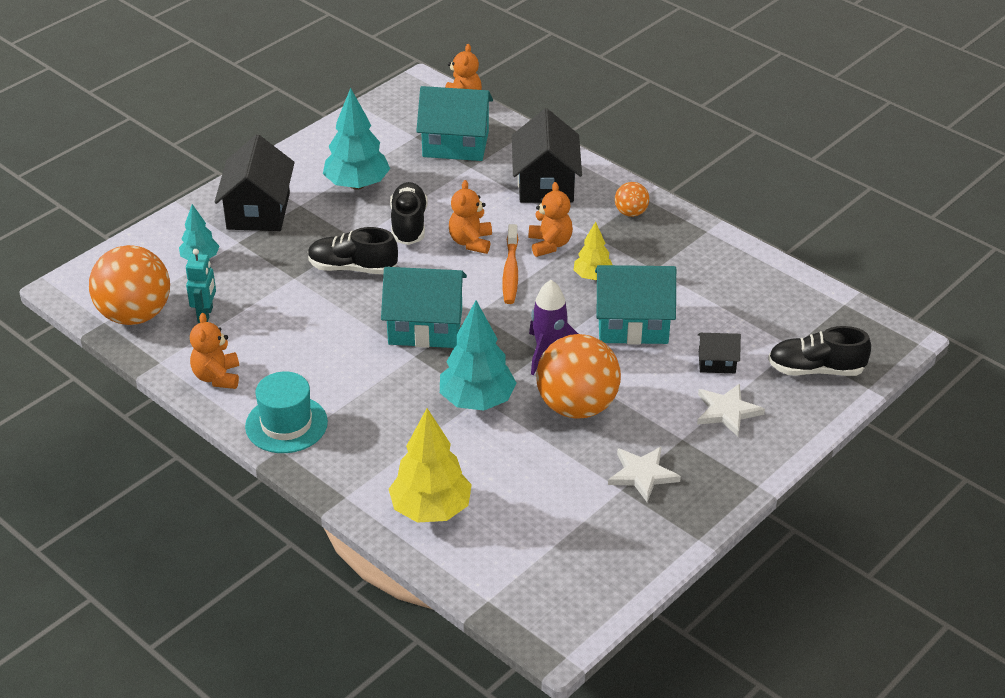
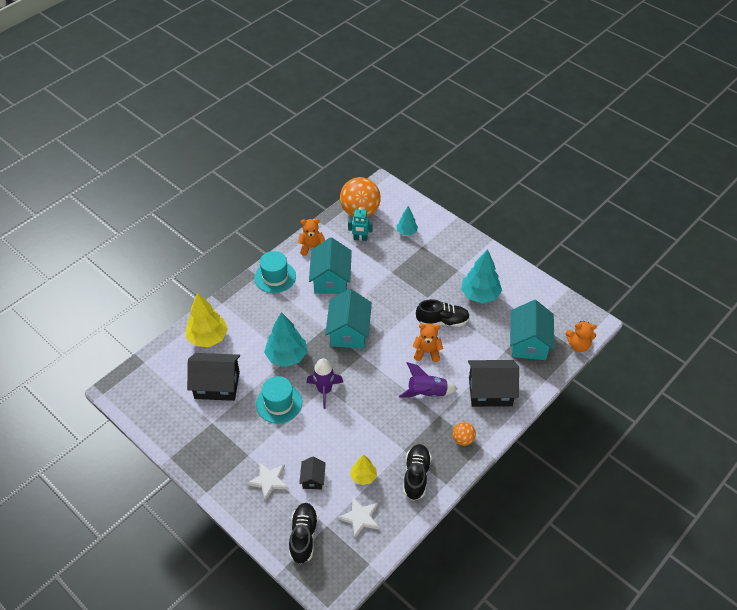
camera: 90 degrees right, 10 degrees up
black house [215,134,295,231] -> black house moved to [187,353,240,401]
black shoe [308,227,398,274] -> black shoe moved to [403,444,432,501]
orange toothbrush [503,224,518,304] -> none
orange teddy bear [529,182,573,257] -> purple rocket [399,362,458,398]
orange ball [536,334,621,419] -> turquoise hat [256,376,302,423]
yellow tree [574,221,613,280] -> yellow tree moved to [350,455,377,485]
turquoise house [595,265,676,345] -> turquoise house moved to [309,237,352,294]
white star [608,447,681,502] -> white star moved to [338,496,380,538]

